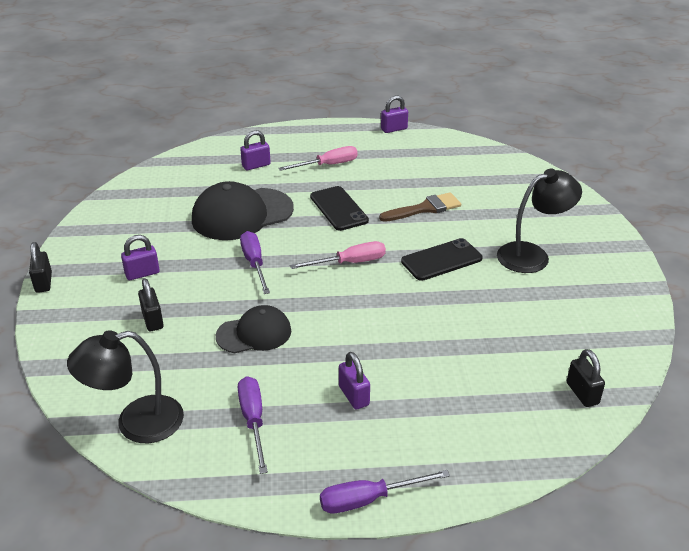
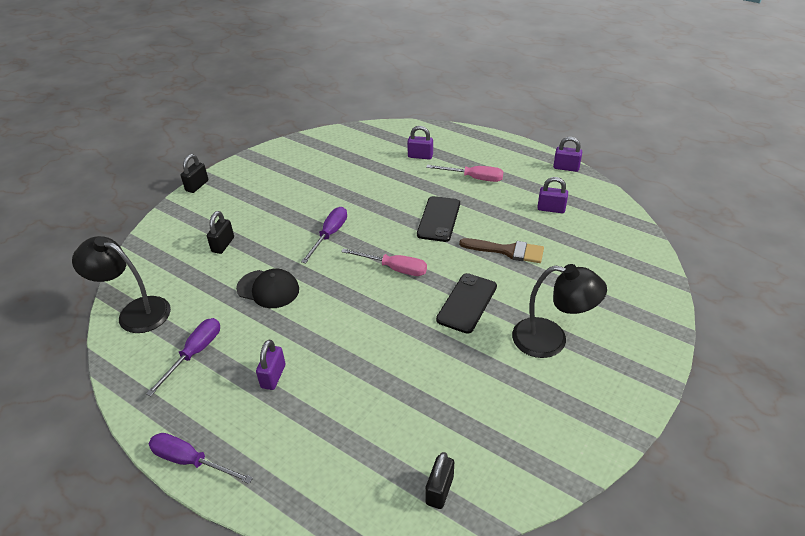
camera: 40 degrees right, 5 degrees up
purple padlock [121,235,160,280] -> purple padlock moved to [537,177,568,213]
black cap [192,181,294,240] -> none
black phone [401,238,483,281] -> black phone turned 75 degrees counterclockwise [436,273,497,334]

